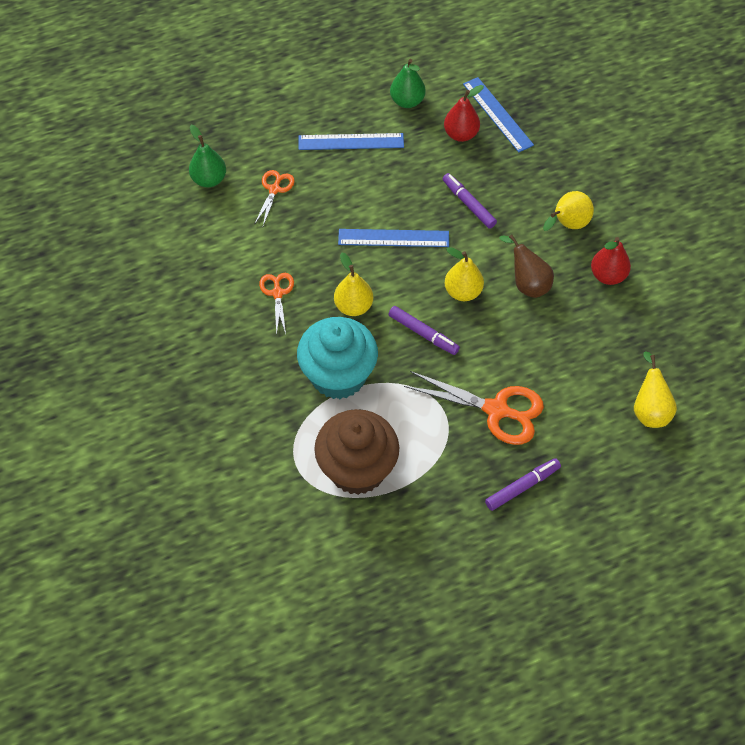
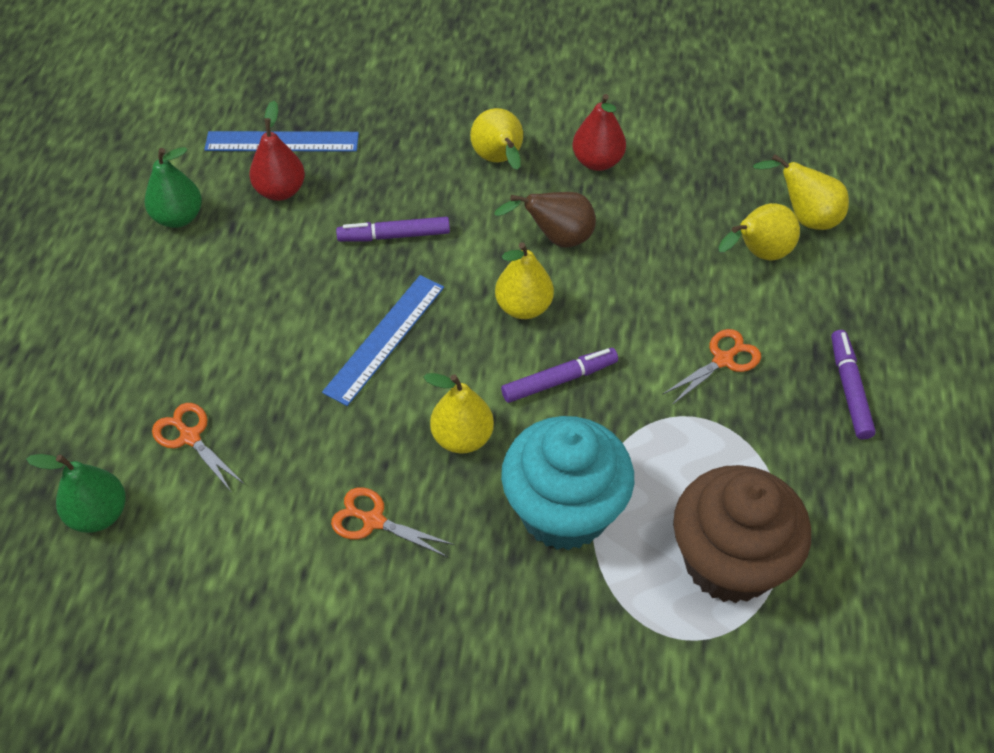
camera: 60 degrees left, 5 degrees down
blue ruler [299,133,404,150] -> none
orange scissors [404,371,544,445] -> orange scissors [662,329,761,405], size x0.56
none -> yellow pear [718,203,800,261]

